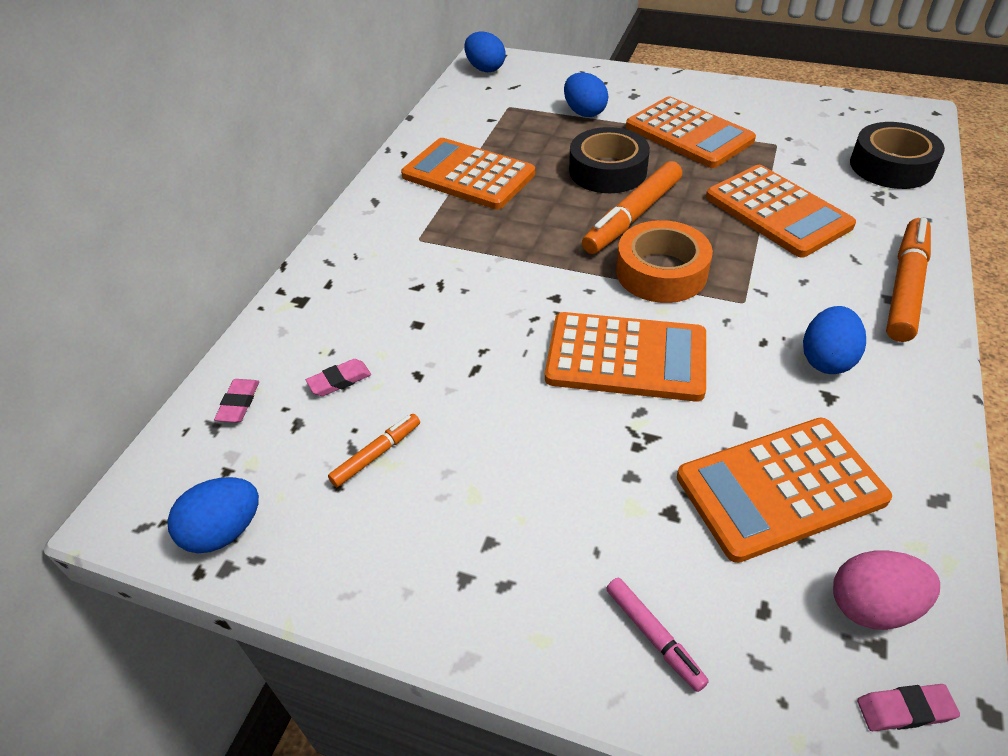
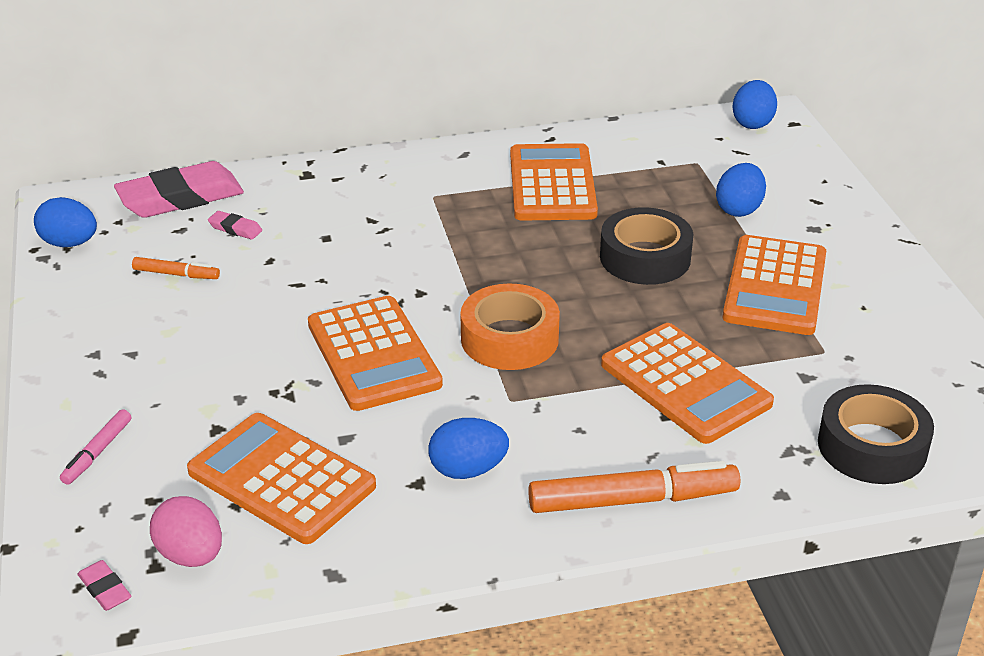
camera: 55 degrees right, 10 degrees down
pink eraser [214,379,259,422] -> pink eraser [114,161,244,218], size x2.34
orange marker [582,161,682,254] -> none
orange calculator [706,165,856,257] -> orange calculator turned 60 degrees counterclockwise [601,323,774,444]

